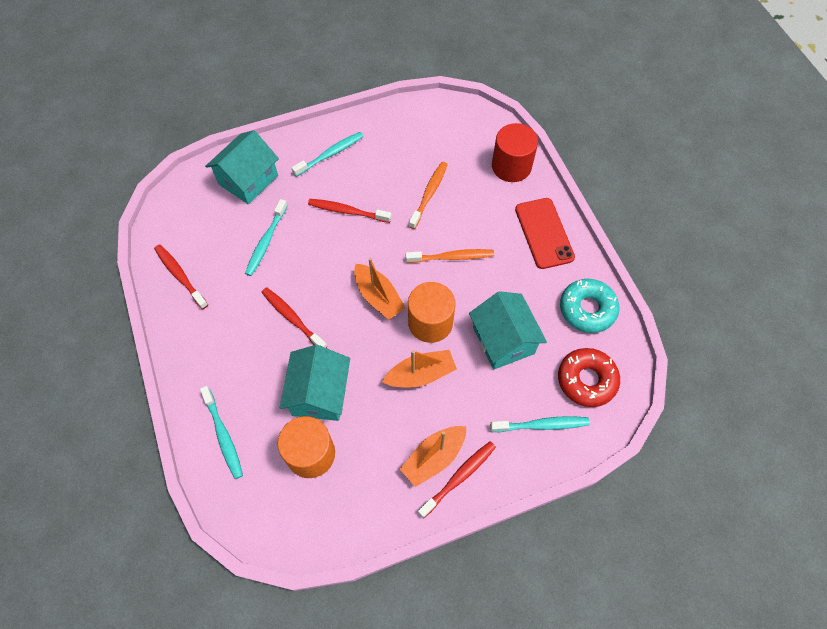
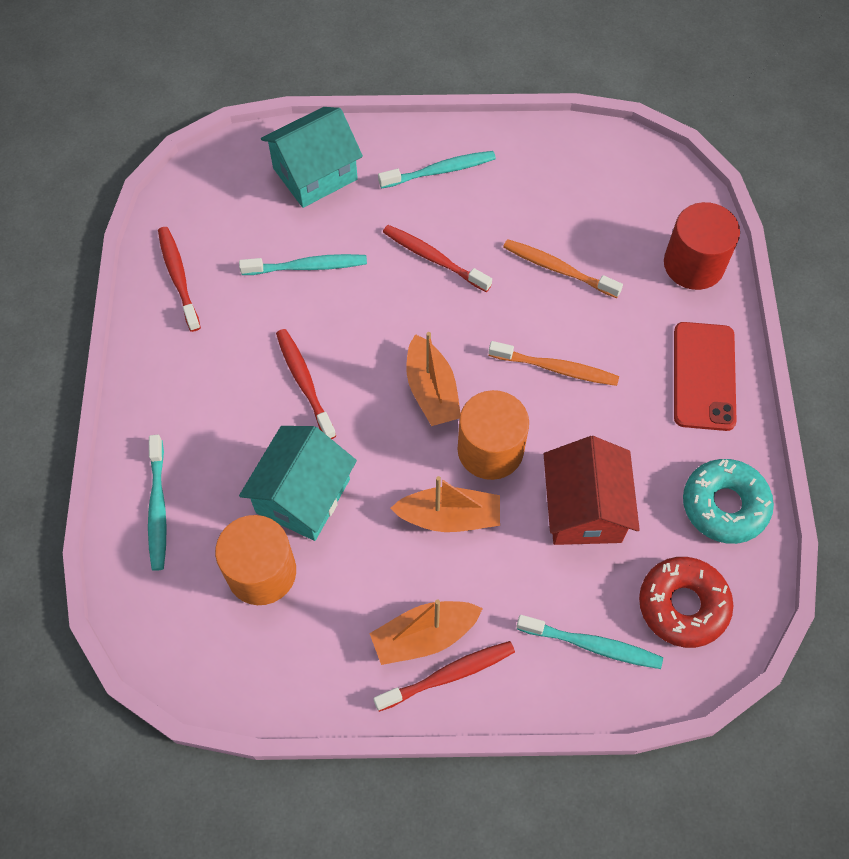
camera: 20 degrees right, 0 degrees up
turquoise toothbrush [245,199,287,276] -> turquoise toothbrush turned 135 degrees counterclockwise [239,254,367,275]
orange toothbrush [409,162,448,229] -> orange toothbrush turned 105 degrees counterclockwise [503,239,623,298]
turquoise house [469,291,547,370] -> red house [544,436,640,545]

